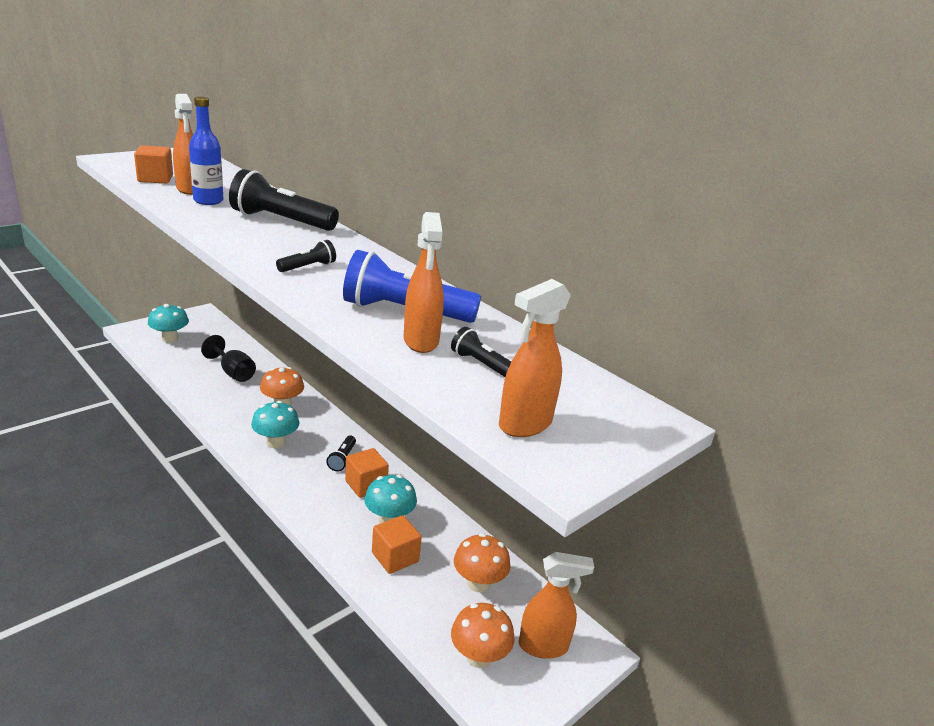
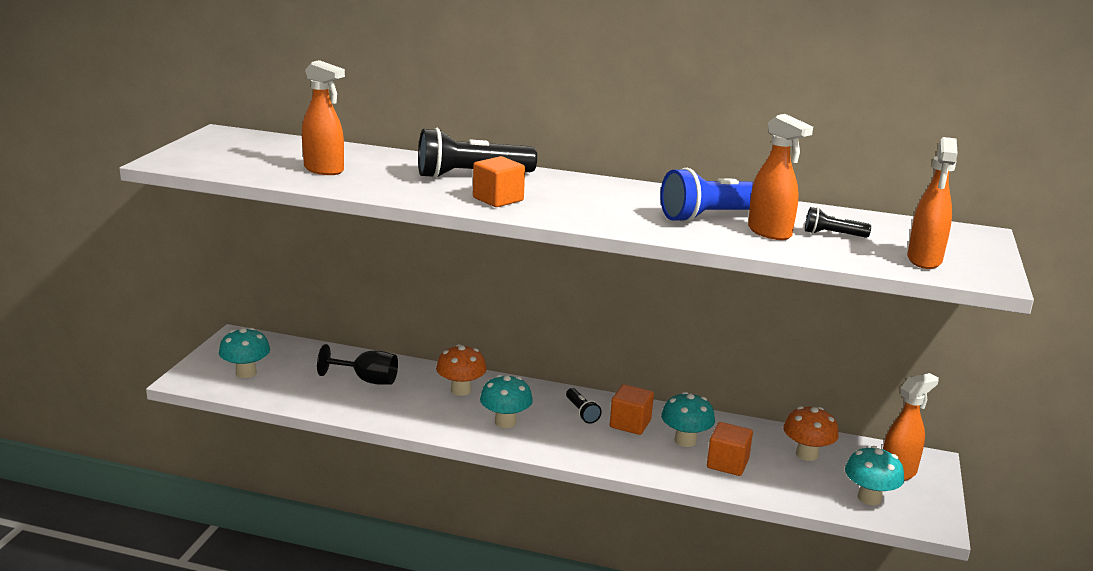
camera: 30 degrees left, 5 degrees down
orange cube [134,145,173,183] -> orange cube moved to [473,156,525,207]
blue bottle [189,97,223,205] -> none
black flashlight [276,240,336,272] -> none
orange mushroom [451,603,514,668] -> turquoise mushroom [845,446,904,505]

